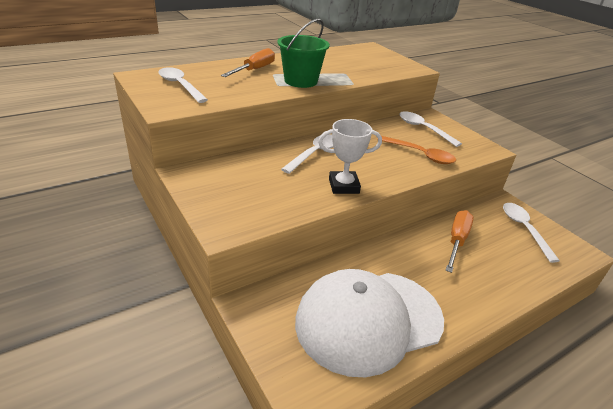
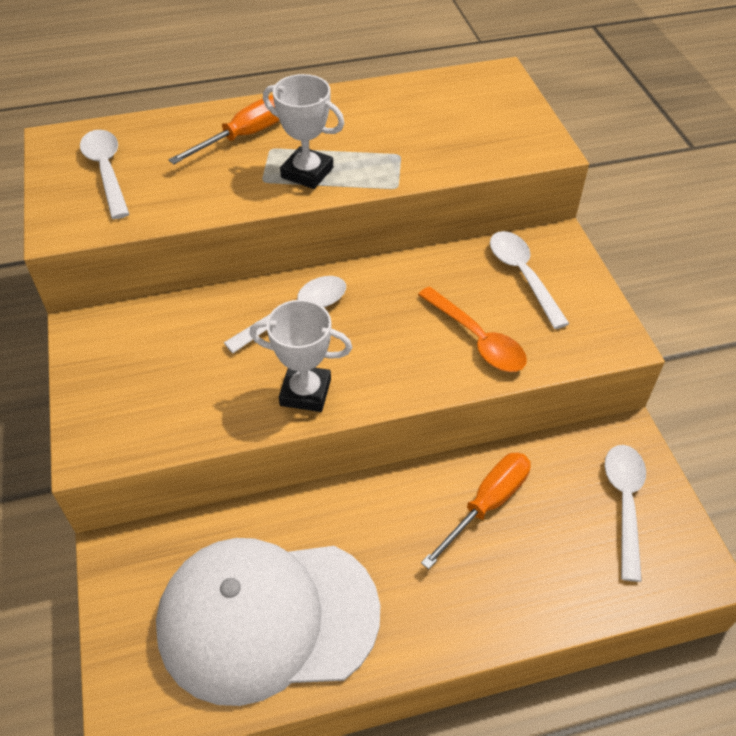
camera: 20 degrees right, 15 degrees up
green bucket [277,19,330,88] -> white trophy [263,74,345,189]

